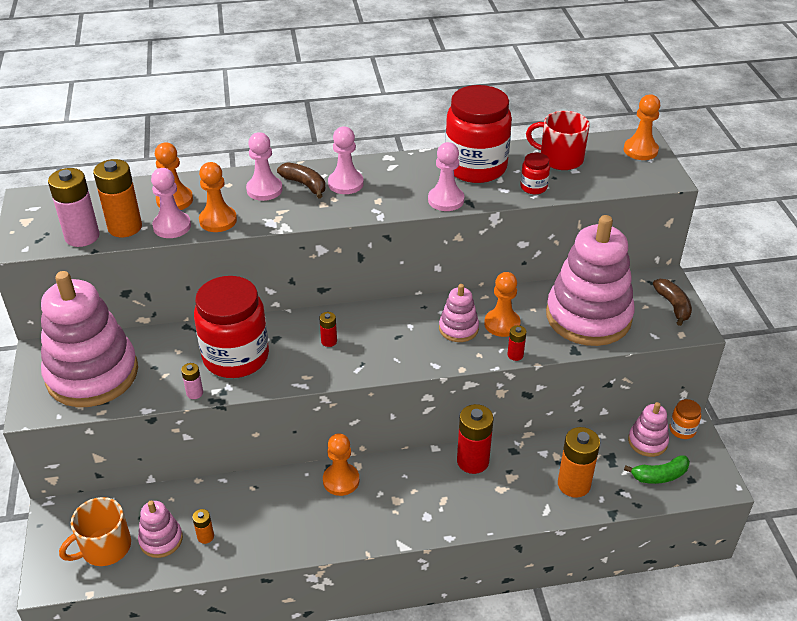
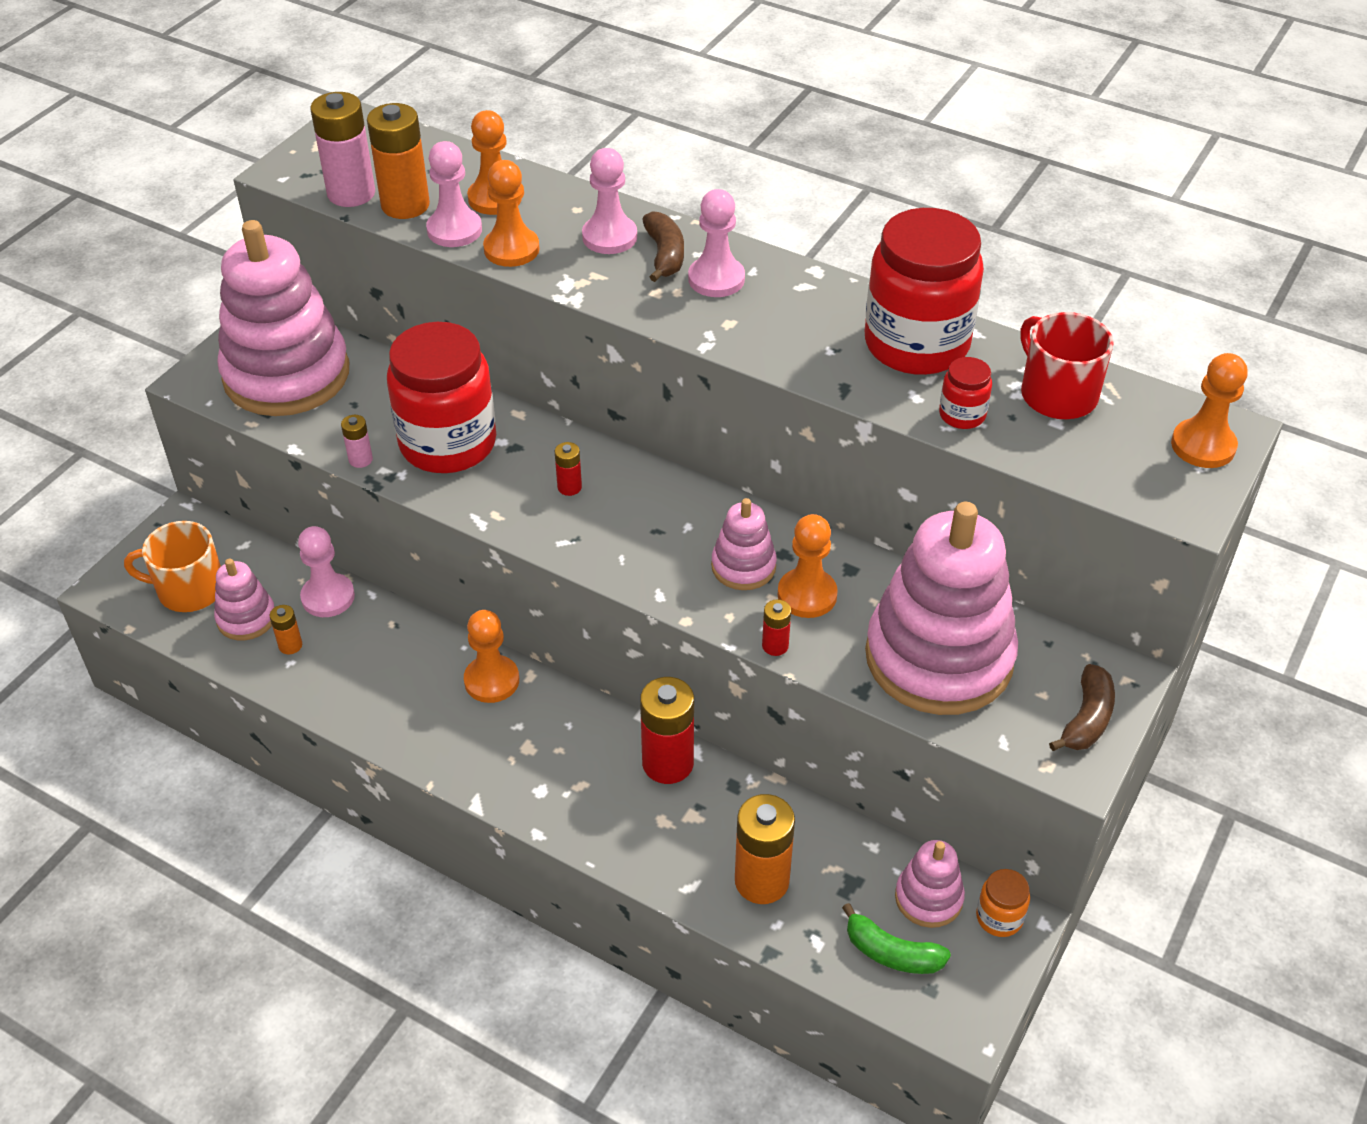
camera: 40 degrees right, 5 degrees up
pink pawn [428,142,464,211] -> pink pawn moved to [298,526,355,617]

